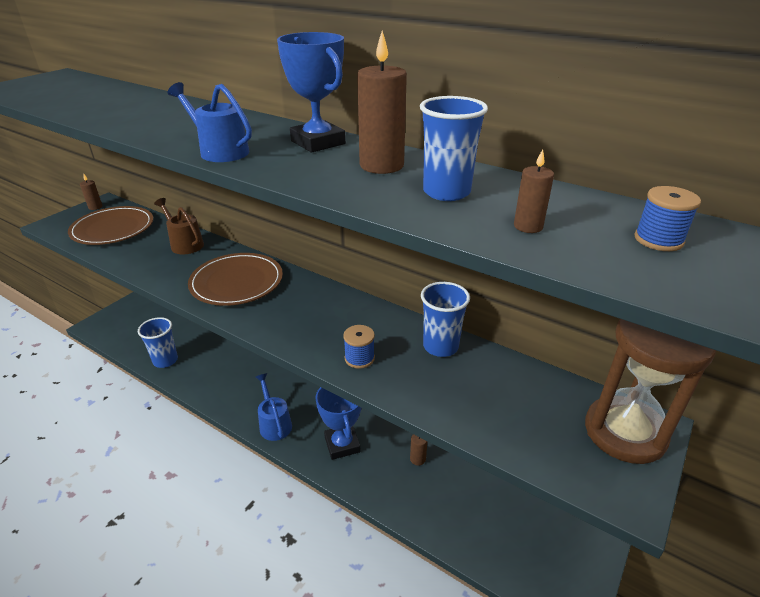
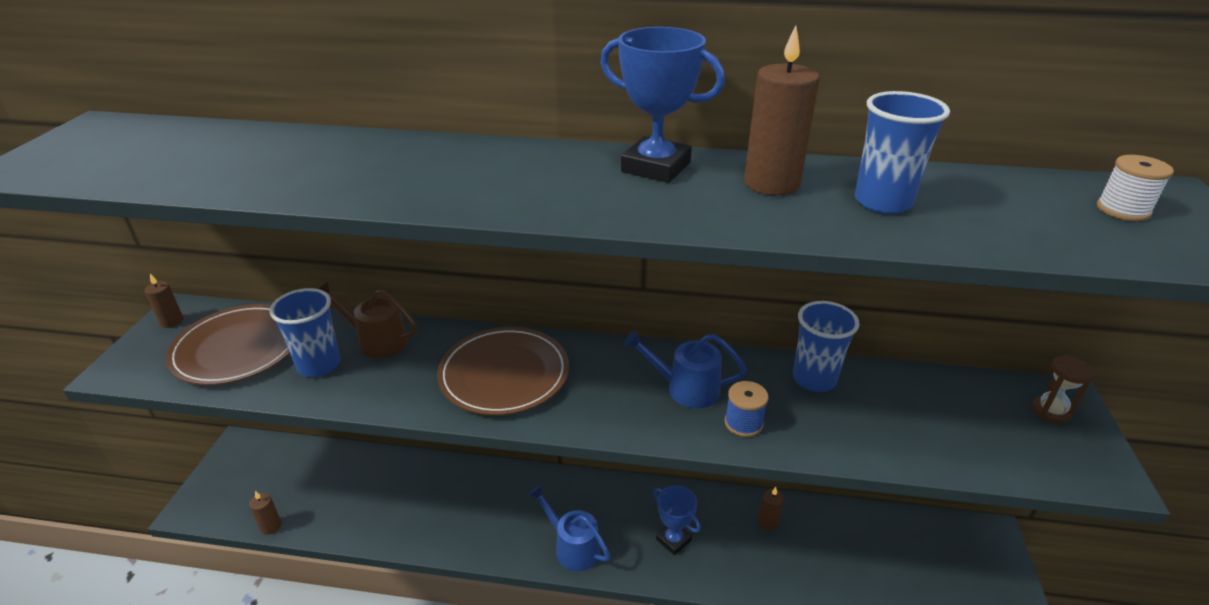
camera: 25 degrees left, 0 degrees up
blue cup [138,317,178,368] -> blue cup moved to [269,288,340,377]
blue watering can [167,82,252,162] -> blue watering can moved to [623,330,747,408]
blue trophy [316,387,362,460] -> blue trophy [653,485,701,555], size x0.66
brown candle [514,150,554,233] -> brown candle moved to [249,491,282,535]
brown hourglass [585,319,716,464] -> brown hourglass [1032,355,1095,424], size x0.43
blue spool [635,186,701,251] -> white spool [1097,155,1174,221]

